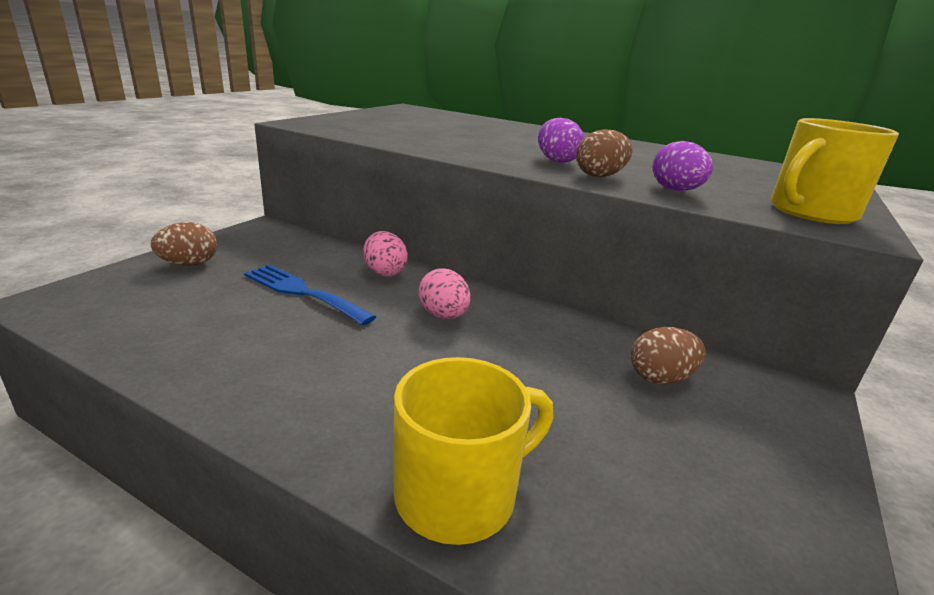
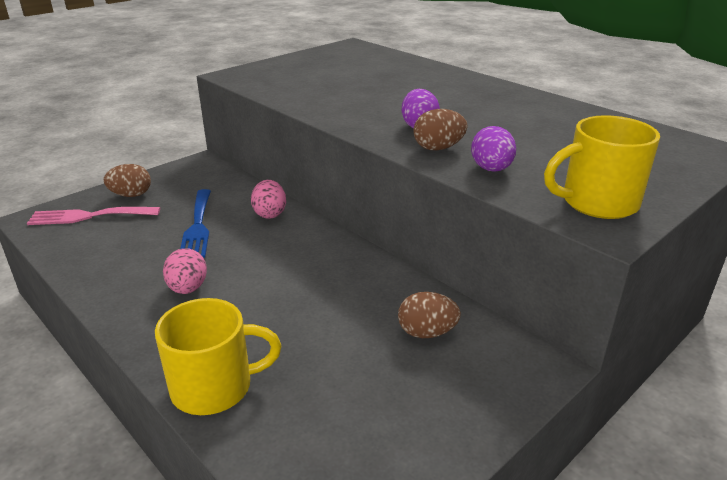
camera: 20 degrees right, 5 degrees up
blue fork [244,264,376,325] -> blue fork turned 150 degrees counterclockwise [180,189,211,258]
pink egg [419,268,471,319] -> pink egg moved to [163,248,207,294]
none -> pink fork [27,207,160,225]

